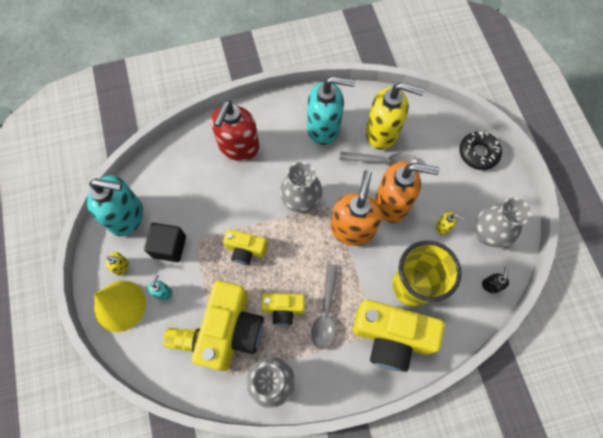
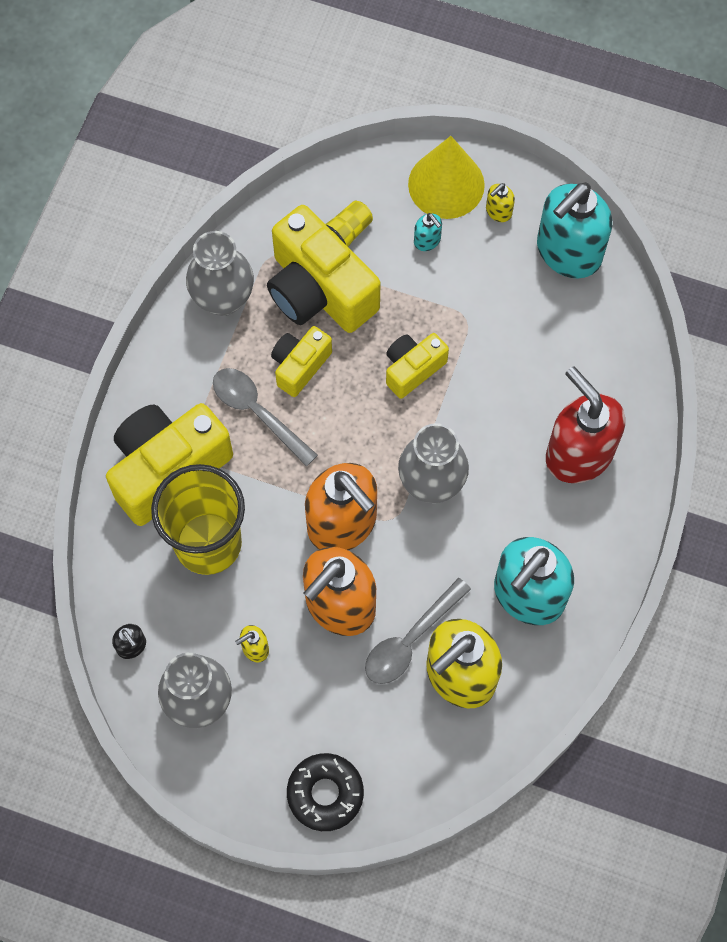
camera: 125 degrees right, 0 degrees up
black cube [144,223,186,262] -> none

